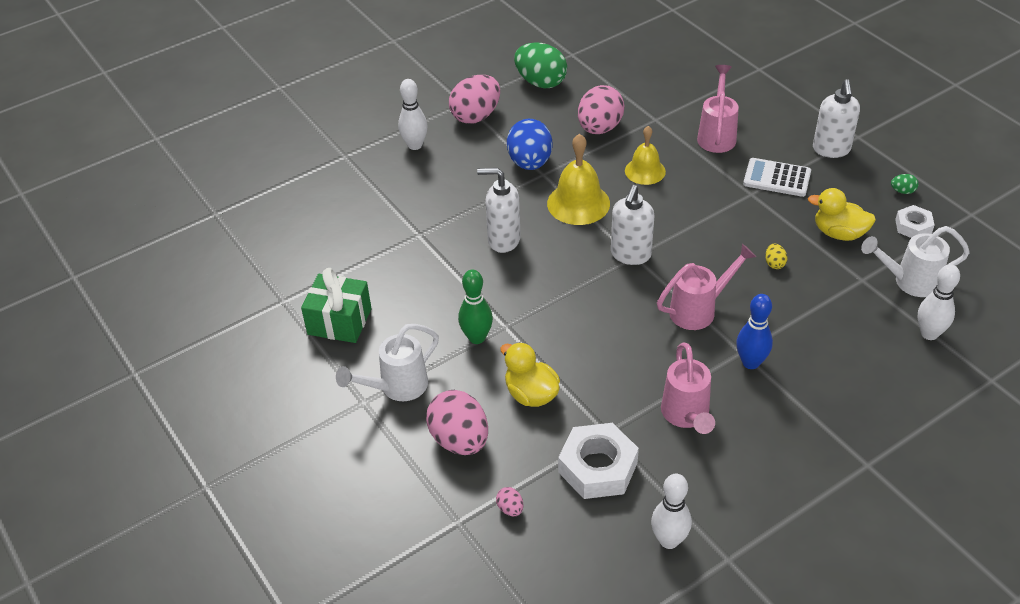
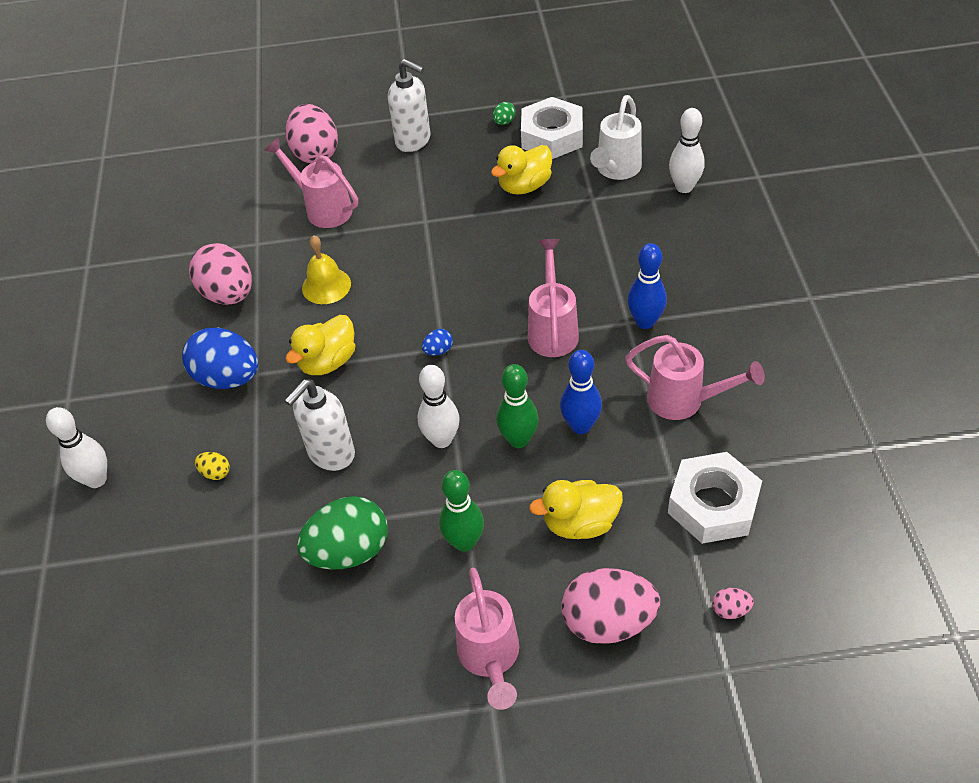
camera: 60 degrees left, 5 degrees up
green gift [301,268,372,343] -> none
white watering can [336,324,439,401] -> pink watering can [455,567,519,710]
pink egg [449,75,500,124] -> pink egg moved to [285,104,338,164]
green egg [514,42,567,89] -> green egg moved to [297,496,388,570]
yellow bell [547,134,610,225] -> yellow duck [285,315,355,375]
white soap dispenser [611,185,655,265] -> blue egg [422,329,453,356]
white bowling pin [651,474,692,549] -> white bowling pin moved to [418,365,460,448]
white calculator [743,158,811,197] -> none
yellow egg [765,244,787,269] -> yellow egg moved to [195,452,230,480]
white nut [895,205,934,238] -> white nut [521,97,583,159], size x1.77
none -> green bowling pin [496,364,539,448]
none -> blue bowling pin [560,350,602,434]

